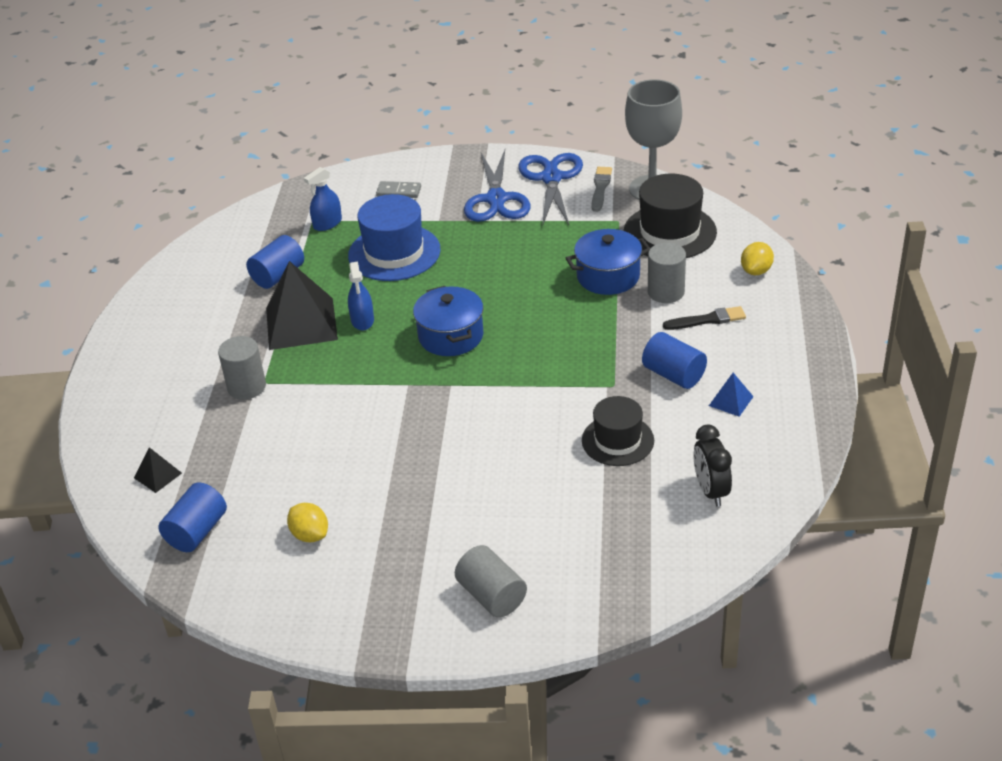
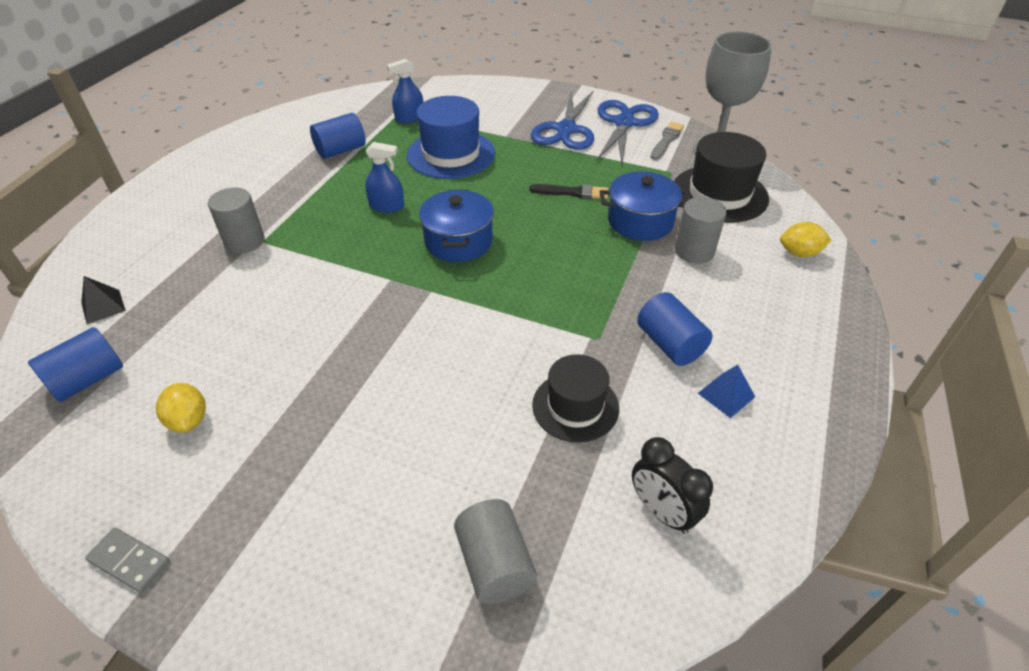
camera: 15 degrees right, 5 degrees up
black pyramid [266,261,338,350] -> none
blue spray bottle [348,262,374,331] -> blue spray bottle turned 90 degrees counterclockwise [365,142,404,213]
grey domino [376,181,421,198] -> grey domino moved to [85,528,170,593]
grey cylinder [455,545,527,618] -> grey cylinder moved to [454,499,537,604]
black brush [663,306,746,330] -> black brush moved to [529,184,609,199]
black clock [694,425,732,507] -> black clock turned 45 degrees counterclockwise [632,437,713,534]
yellow lemon [741,242,774,275] -> yellow lemon turned 45 degrees clockwise [780,222,832,257]

